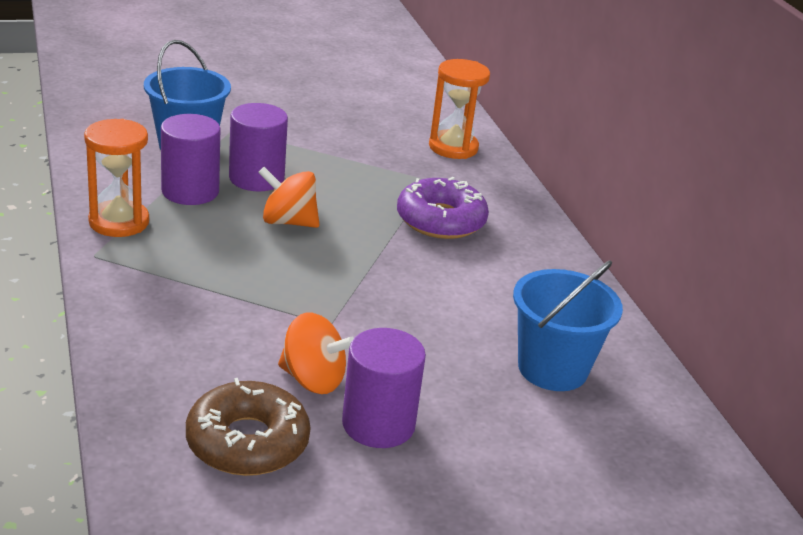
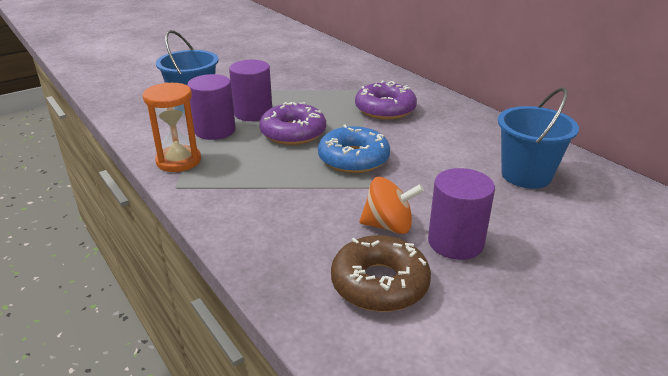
camera: 15 degrees left, 0 degrees up
orange spinning top [258,167,320,228] -> purple donut [259,102,326,145]
orange hourglass [429,59,490,159] -> none
none -> blue donut [318,125,390,173]

